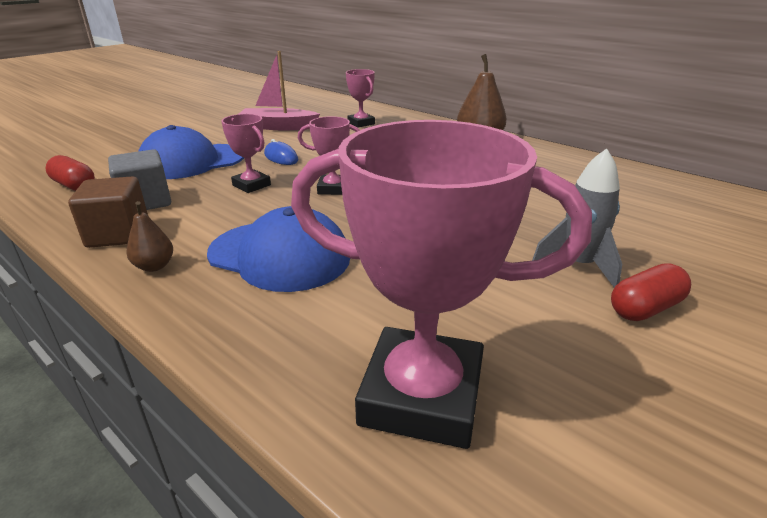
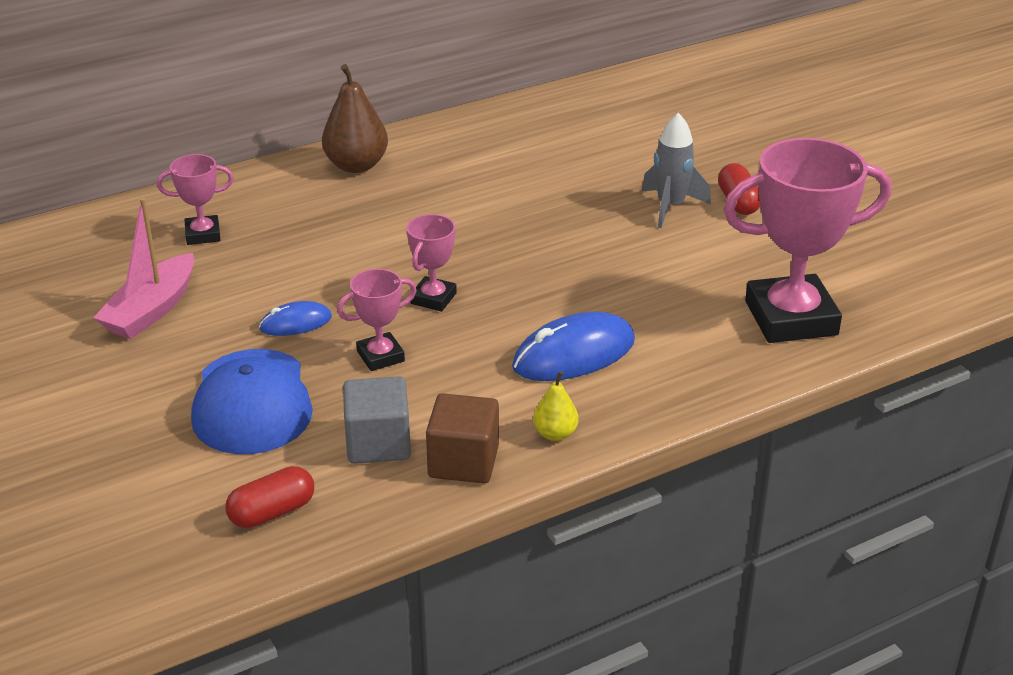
camera: 70 degrees left, 5 degrees up
brown pear [126,201,173,272] -> yellow pear [533,371,579,441]
blue cap [207,206,350,292] -> blue mouse [512,312,635,381]
pink trophy [291,120,592,449] -> pink trophy turned 45 degrees clockwise [723,138,891,343]

